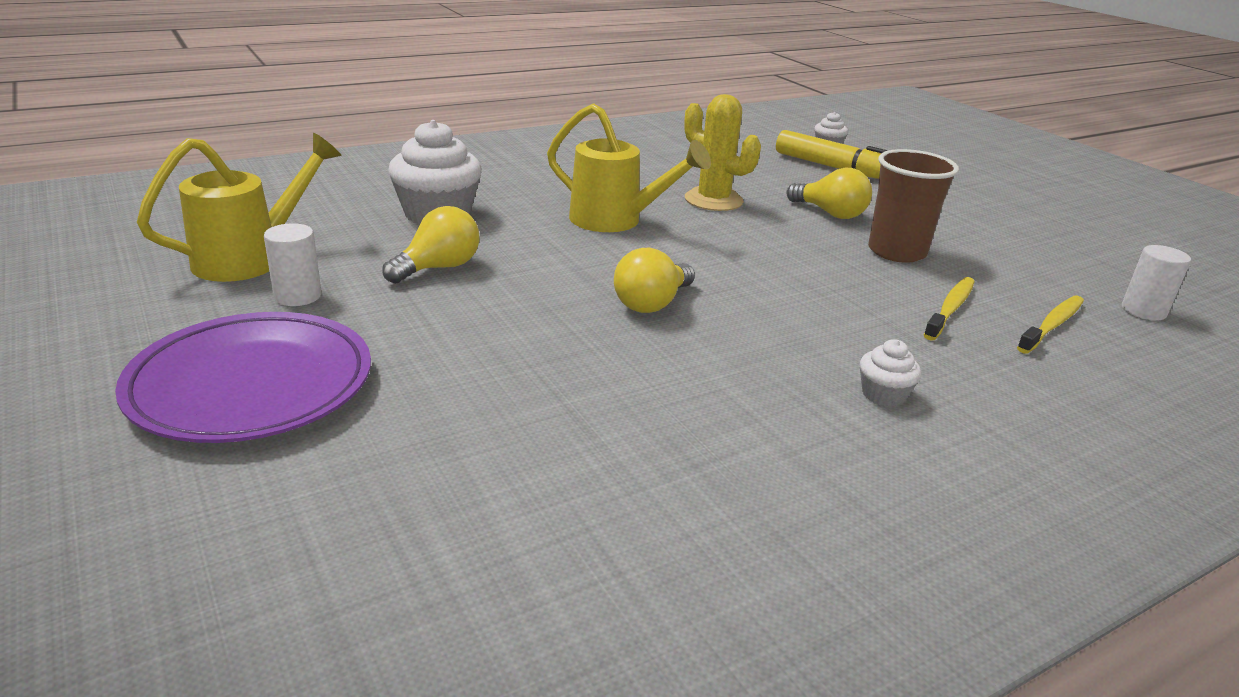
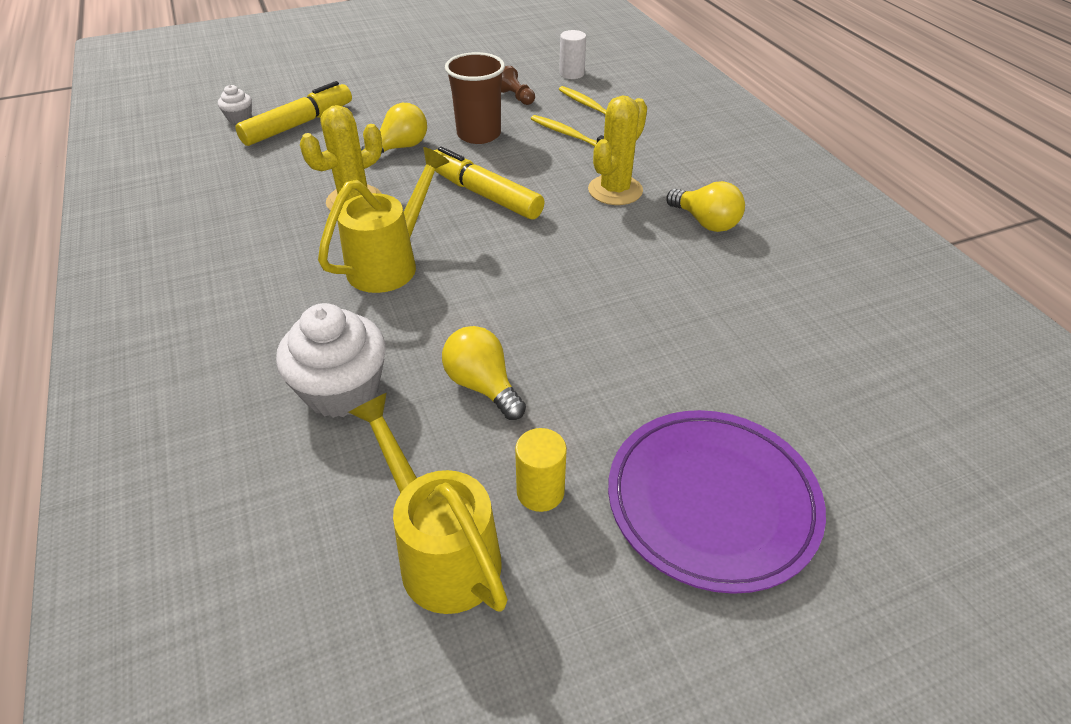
camera: 80 degrees left, 15 degrees up
white cylinder [264,223,321,306] -> yellow cylinder [515,428,567,512]
yellow light bulb [614,248,695,313] -> yellow light bulb moved to [666,181,745,232]
white cupcake [860,339,921,407] -> none
none -> yellow marker [433,147,545,220]
none -> brown pawn [501,66,535,105]
none -> yellow cactus [588,95,647,205]

